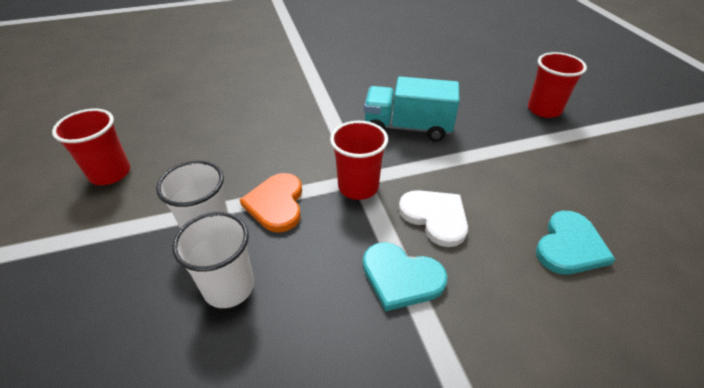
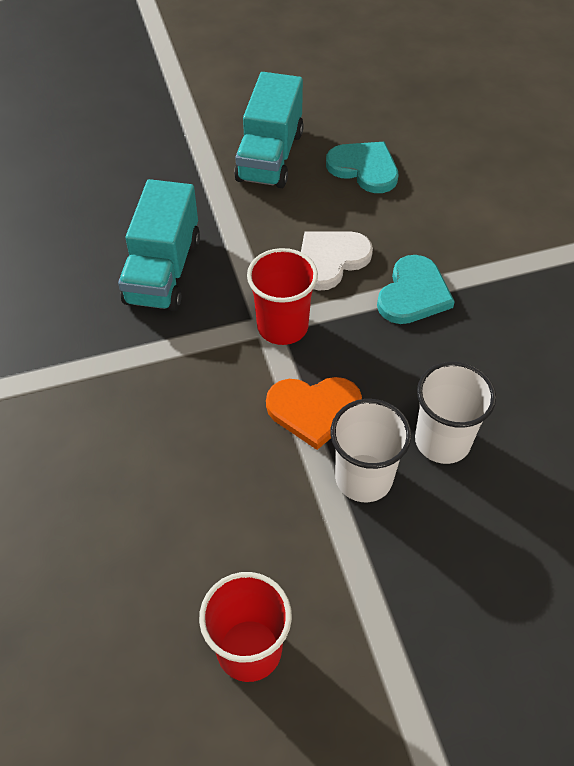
camera: 90 degrees left, 10 degrees up
red cup [528,52,587,118] -> none
none -> turquoise truck [234,72,304,188]

